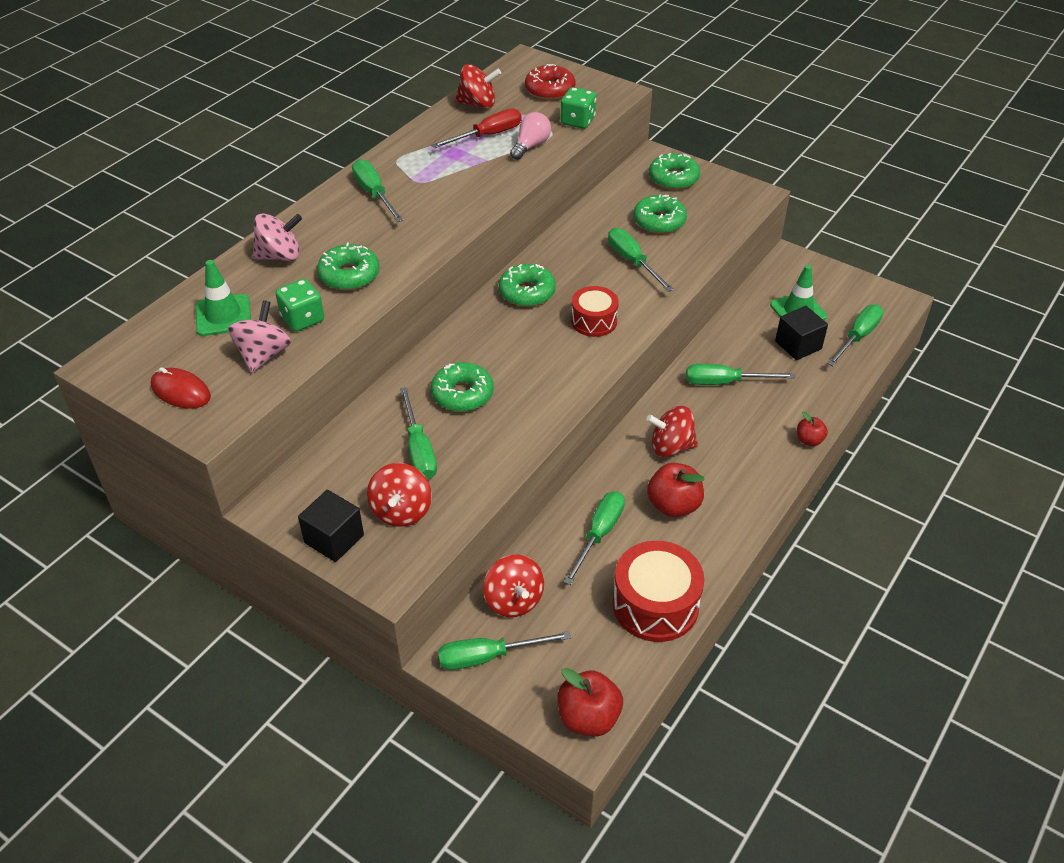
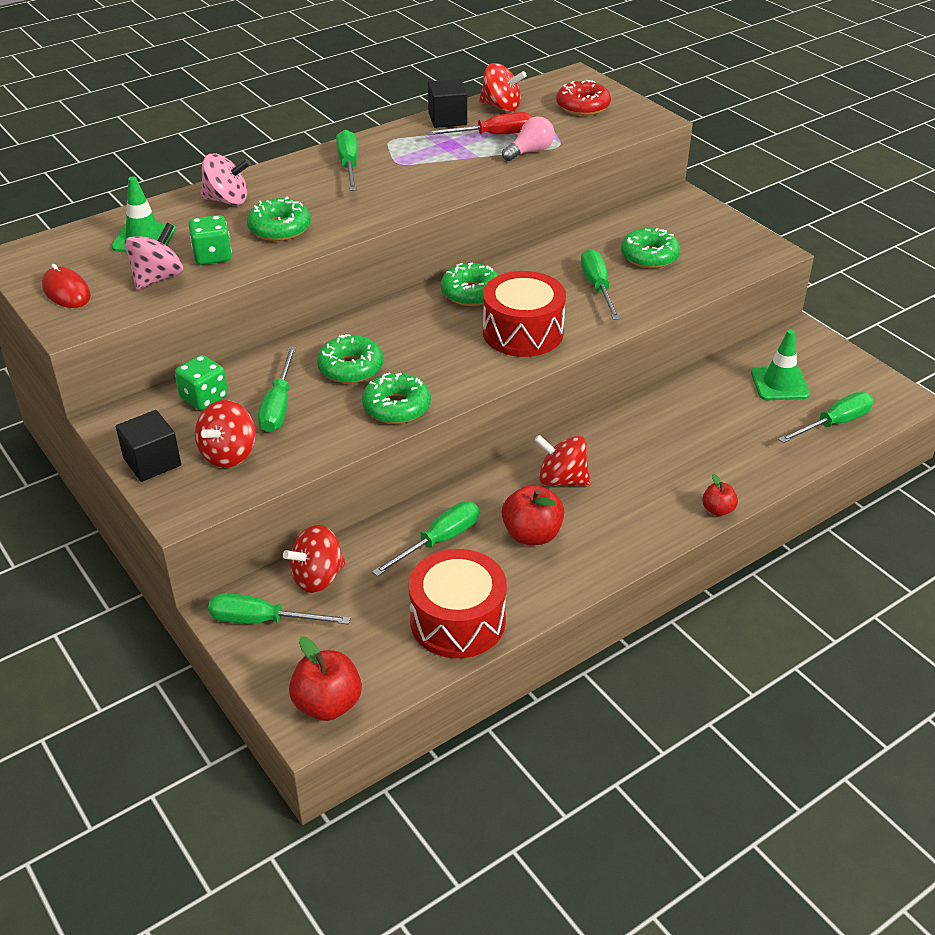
camera: 20 degrees right, 5 degrees down
red spinning top [483,555,544,617] -> red spinning top turned 60 degrees clockwise [283,525,346,593]
green dice [561,87,596,129] -> green dice moved to [175,355,228,410]
red drum [571,286,619,337] -> red drum [483,271,566,357], size x1.61
green donut [649,153,700,190] -> green donut moved to [362,372,431,424]
green screwdriver [686,364,795,385] -> none
black cube [775,306,828,360] -> black cube moved to [428,79,467,128]

